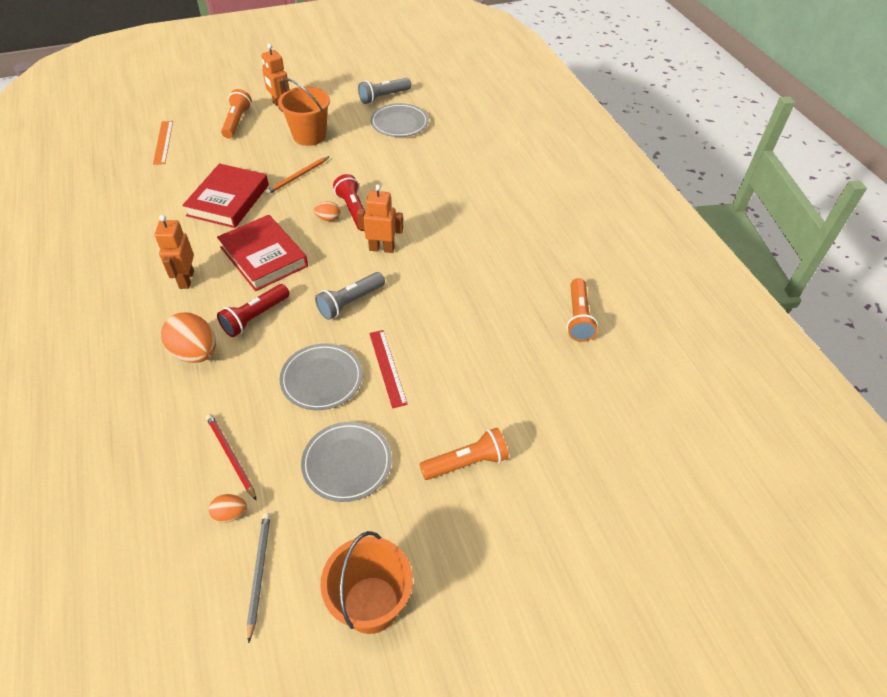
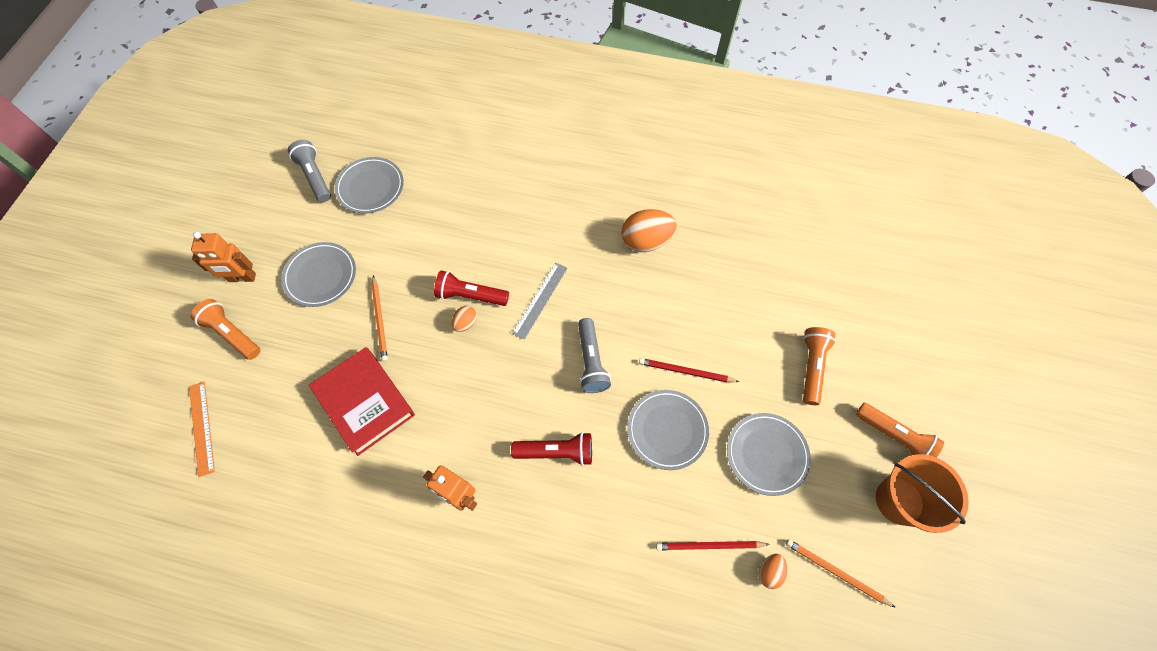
camera: 55 degrees left, 15 degrees up
orange ruler [153,121,173,165] -> orange ruler turned 45 degrees clockwise [189,382,215,477]
orange egg [161,312,216,363] -> orange egg moved to [621,209,677,252]
red book [217,215,308,291] -> none
red flashlight [217,284,290,337] -> red flashlight turned 75 degrees counterclockwise [511,432,592,466]
grey pencil [247,513,271,643] -> orange pencil [786,539,896,608]
orange bucket [278,78,330,146] -> grey plate [281,242,356,307]
orange robot [357,184,403,253] -> grey ruler [512,263,568,340]
grey flashlight [358,78,411,104] -> grey flashlight turned 150 degrees clockwise [288,140,331,202]
red ruler [369,330,408,408] -> red pencil [639,358,739,382]
orange flashlight [567,278,598,342] -> orange flashlight moved to [856,403,944,458]

